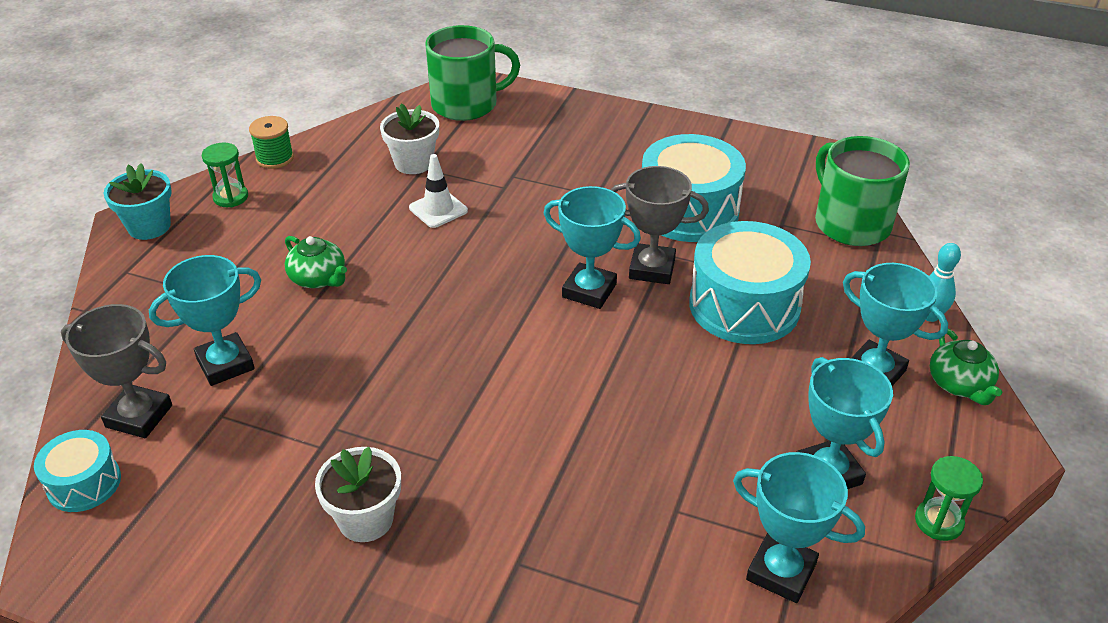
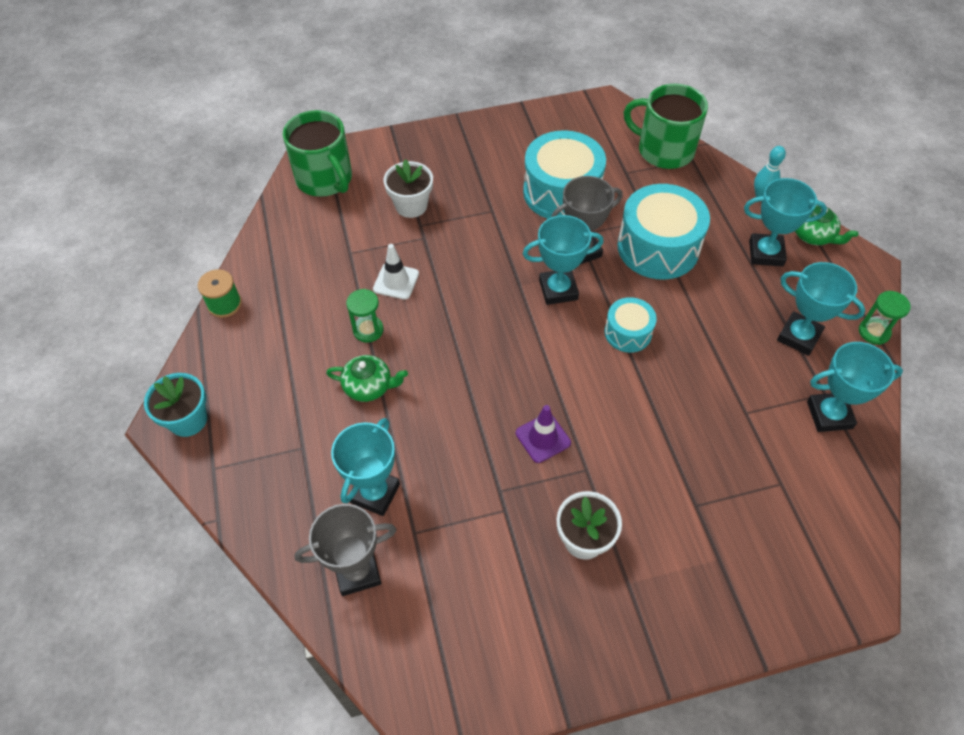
camera: 35 degrees left, 15 degrees up
turquoise drum [34,430,121,512] -> turquoise drum moved to [605,297,657,353]
green hourglass [202,143,248,207] -> green hourglass moved to [346,289,383,343]
white flower pot [380,103,439,174] -> white flower pot moved to [383,159,433,218]
green mug [425,25,520,121] -> green mug turned 105 degrees clockwise [283,110,352,197]
none -> purple traffic cone [516,405,571,463]

